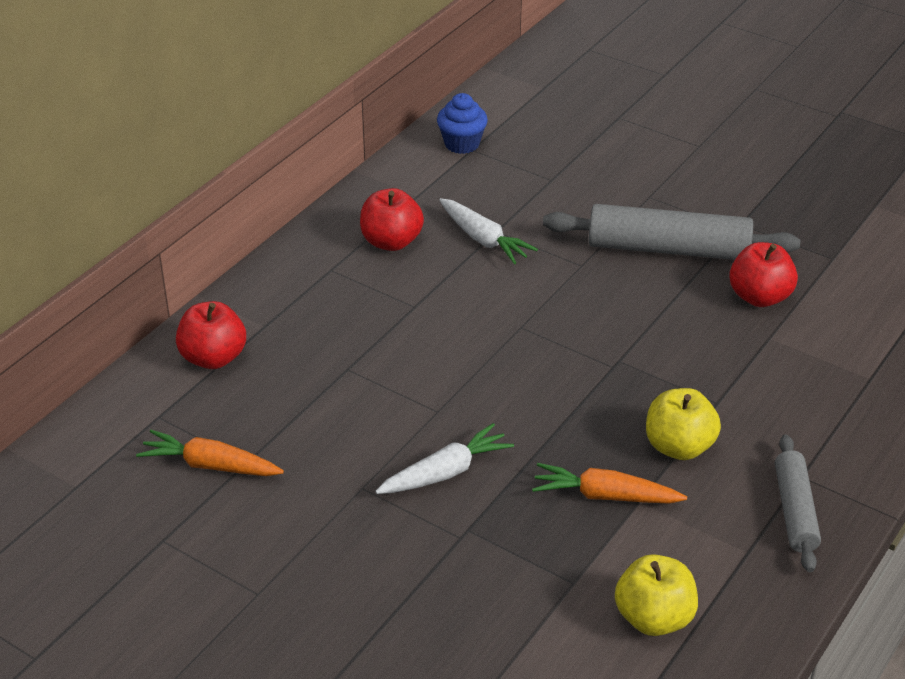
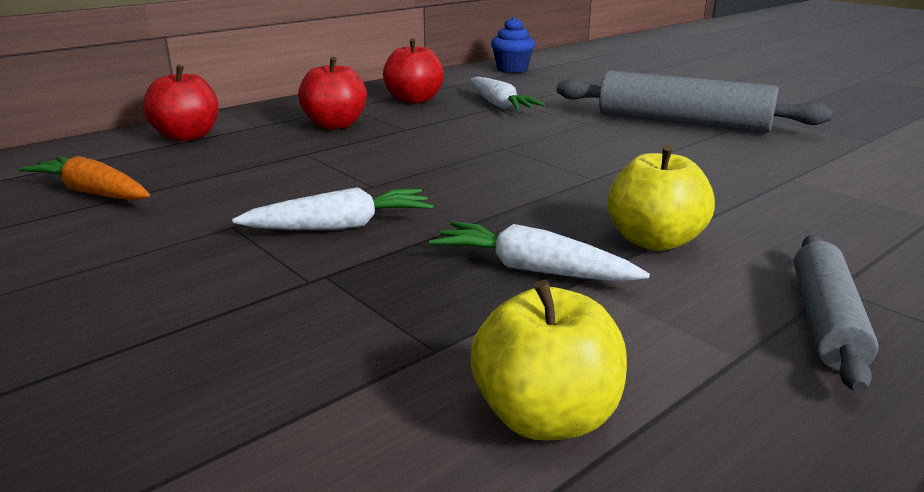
camera: 15 degrees right, 15 degrees down
orange carrot [532,463,687,504] -> white carrot [429,221,650,282]
red apple [729,242,798,307] -> red apple moved to [298,57,367,129]

